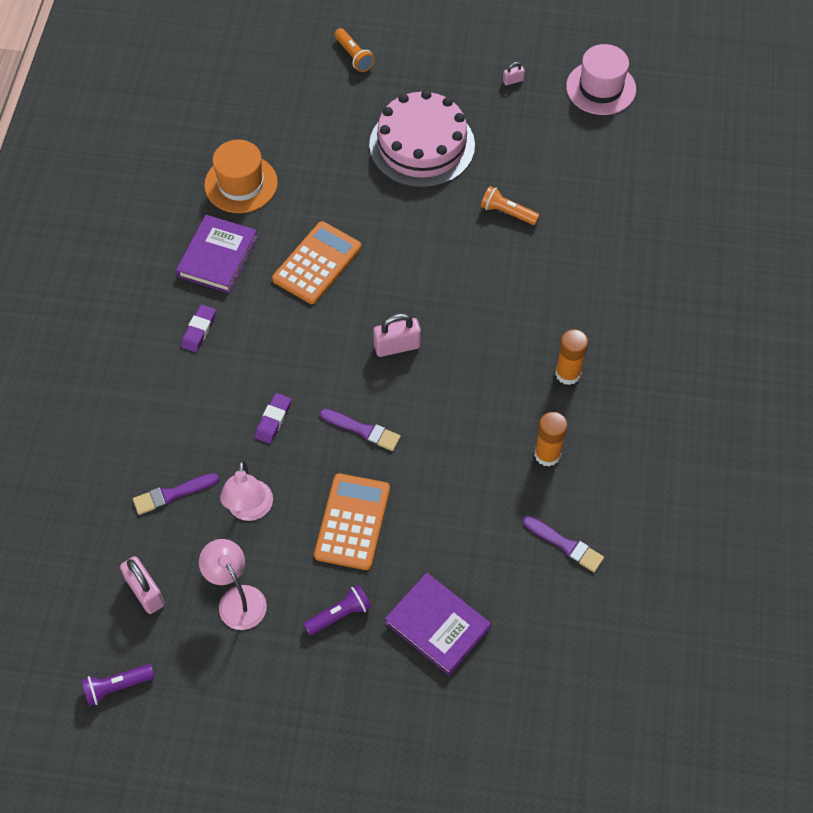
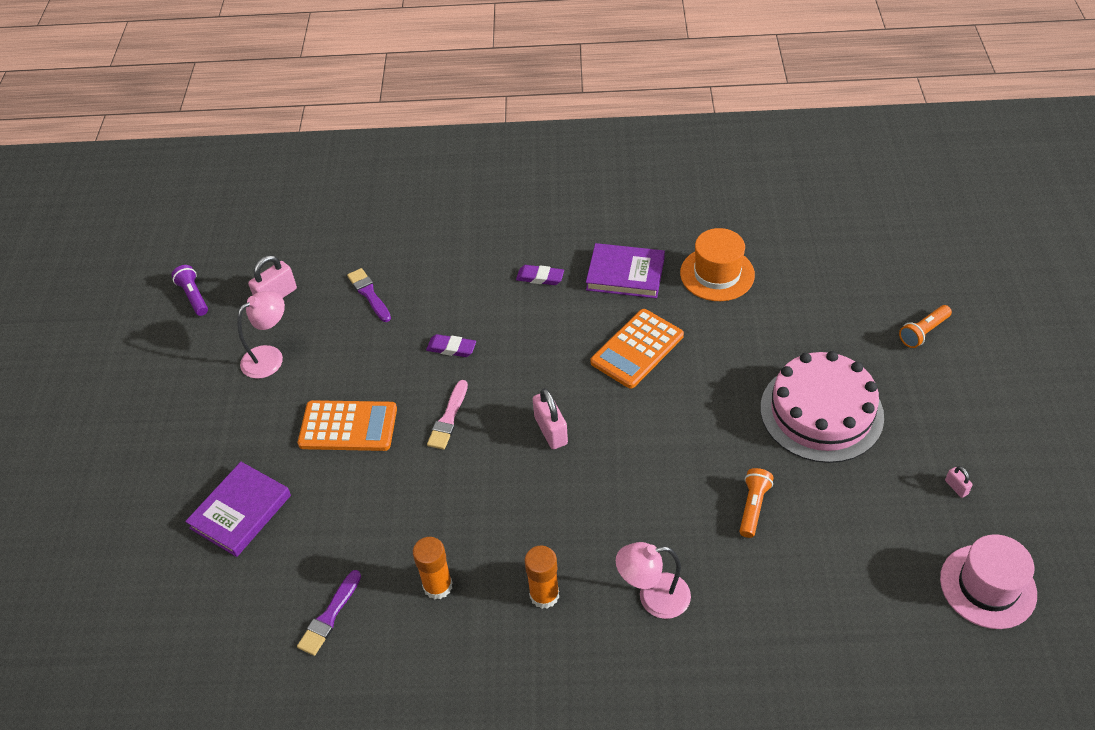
camera: 85 degrees right, 10 degrees down
pink lamp [220,460,273,521] -> pink lamp moved to [616,542,691,619]
orange calculator [272,221,361,304] -> orange calculator turned 105 degrees clockwise [590,309,684,389]
purple flashlight [304,584,372,635] -> none
purple brush [320,409,401,451] -> pink brush [427,380,468,450]

